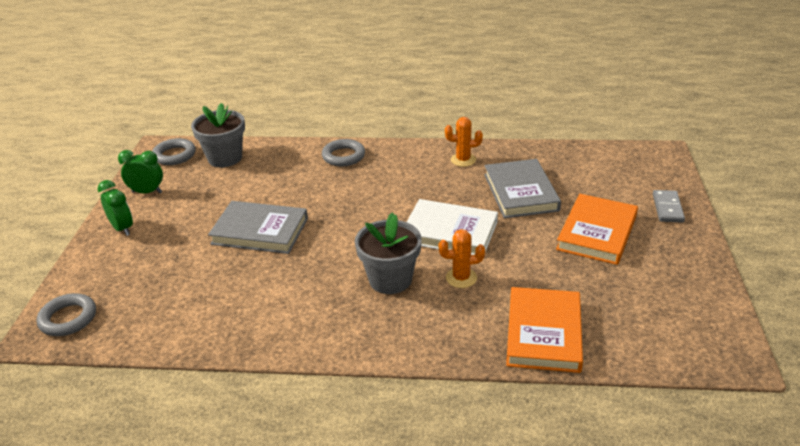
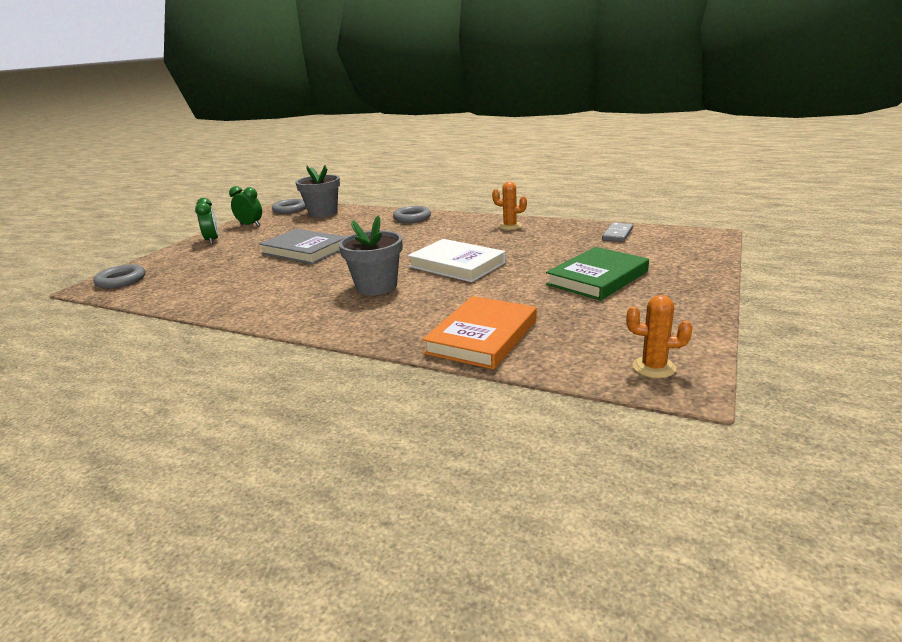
camera: 20 degrees right, 10 degrees down
orange cactus [438,229,485,288] -> orange cactus moved to [626,295,692,378]
grey book [484,159,561,218] -> none
orange book [556,194,638,265] -> green book [546,247,649,300]
grey domino [653,190,685,223] -> grey domino moved to [602,222,633,242]

